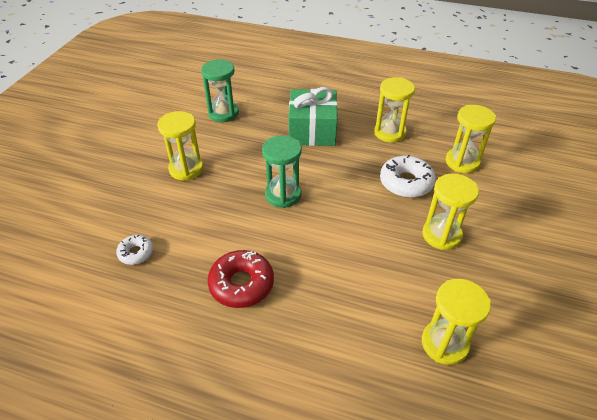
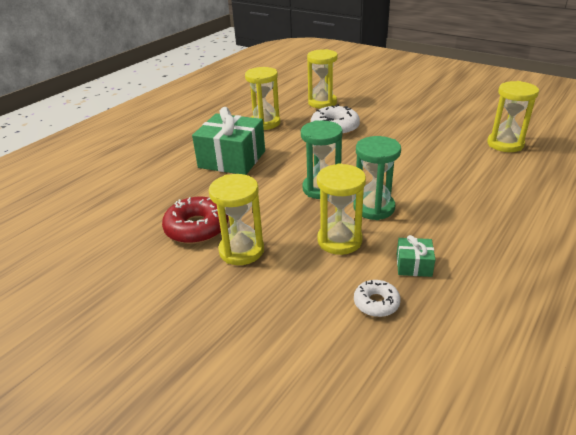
camera: 70 degrees left, 10 degrees down
green hourglass [201,59,239,122] -> green hourglass moved to [354,136,401,220]
red donut [207,250,274,308] -> red donut moved to [162,197,228,244]
yellow hourglass [422,173,479,250] -> yellow hourglass moved to [317,163,366,255]
none -> green gift [397,235,435,277]

